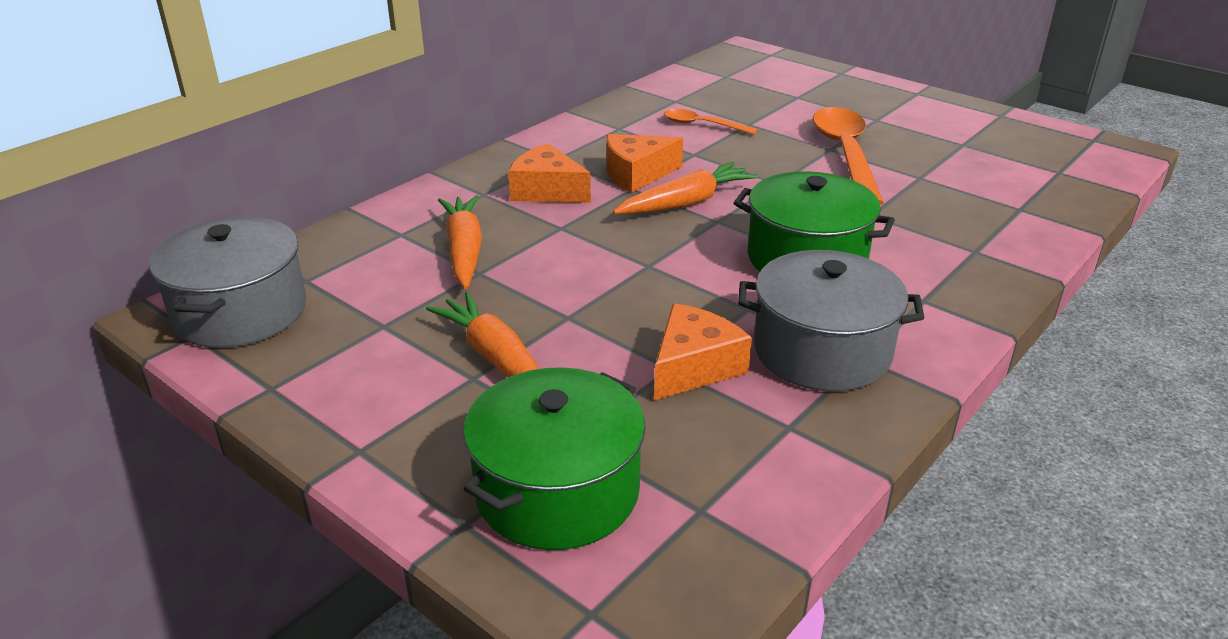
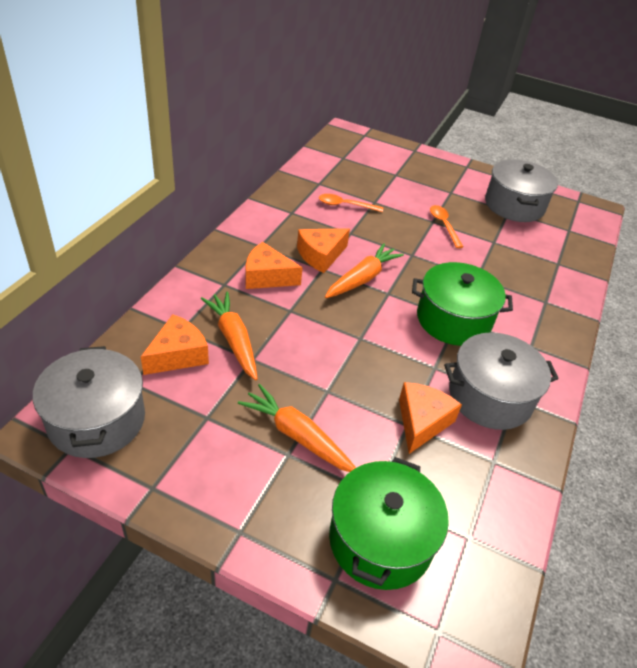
camera: 20 degrees left, 10 degrees up
orange spoon [813,107,884,205] -> orange spoon [430,205,463,248], size x0.52
none -> orange cheese [141,314,209,375]
none -> grey pot [485,159,558,222]

